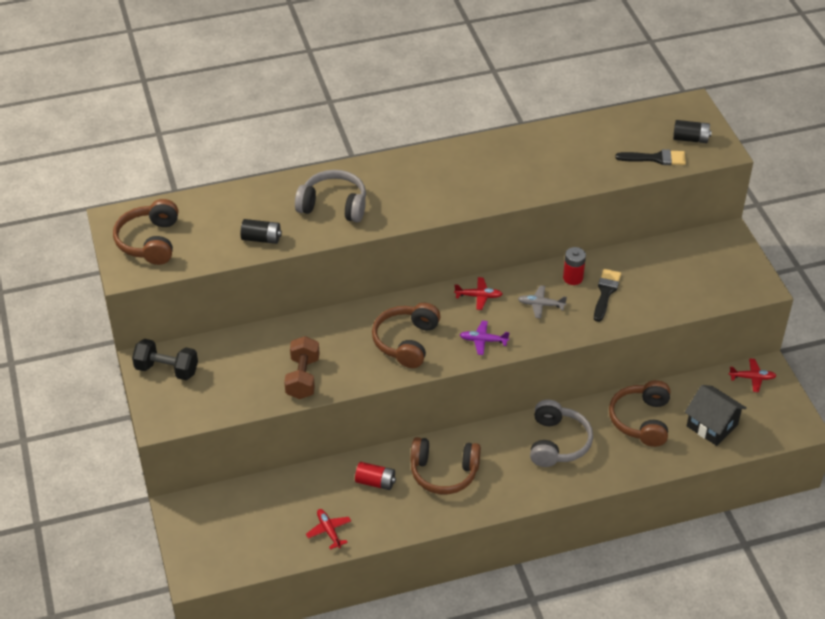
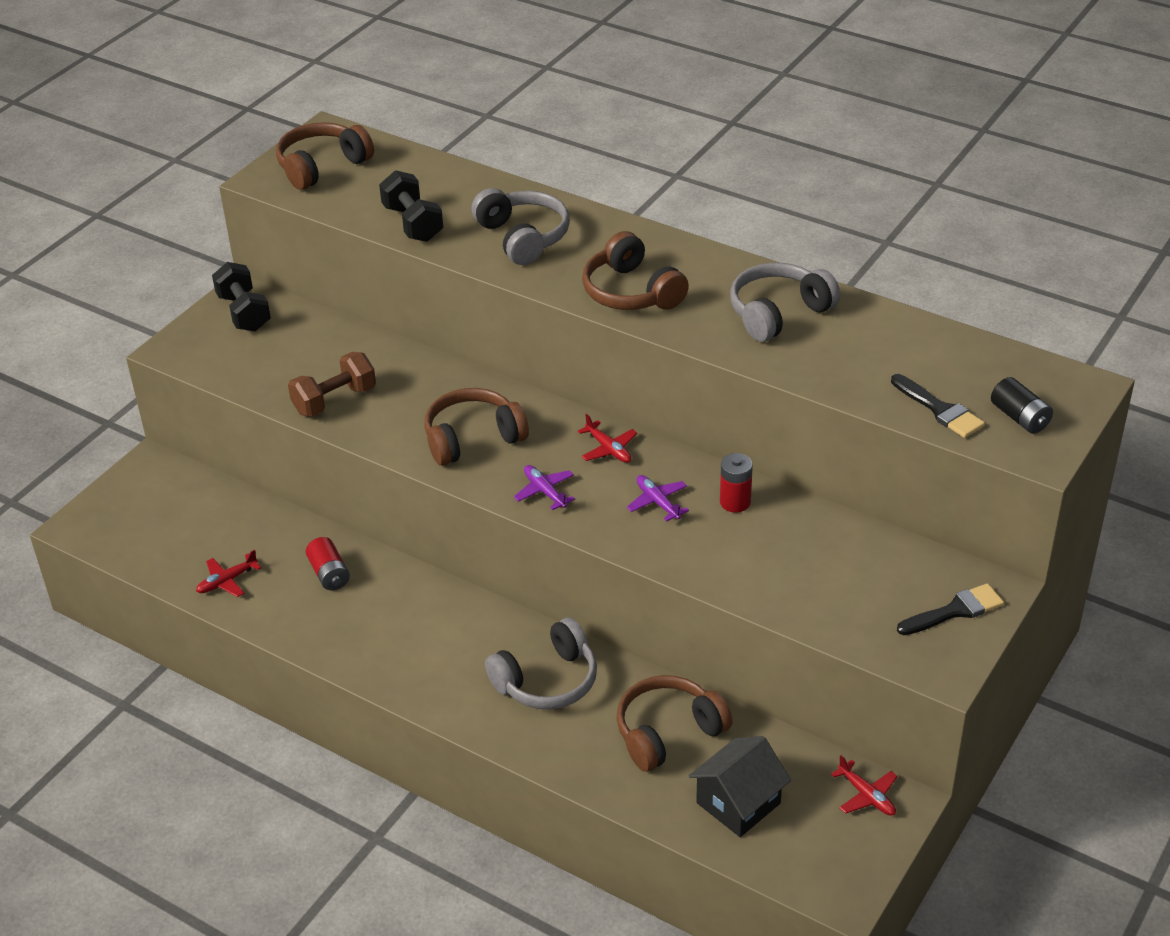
camera: 50 degrees right, 5 degrees down
black battery [240,219,282,244] -> black dumbbell [379,170,443,242]
red plane [306,509,351,550] -> red plane turned 150 degrees counterclockwise [196,550,261,597]
brown headphones [411,437,481,494] -> brown headphones moved to [582,231,689,310]
grey plane [518,286,567,319] -> purple plane [627,475,689,522]
black brush [594,269,621,322] -> black brush moved to [897,583,1004,635]
black house [685,385,747,446] -> black house turned 45 degrees clockwise [689,736,791,837]
none -> grey headphones [730,263,840,342]

